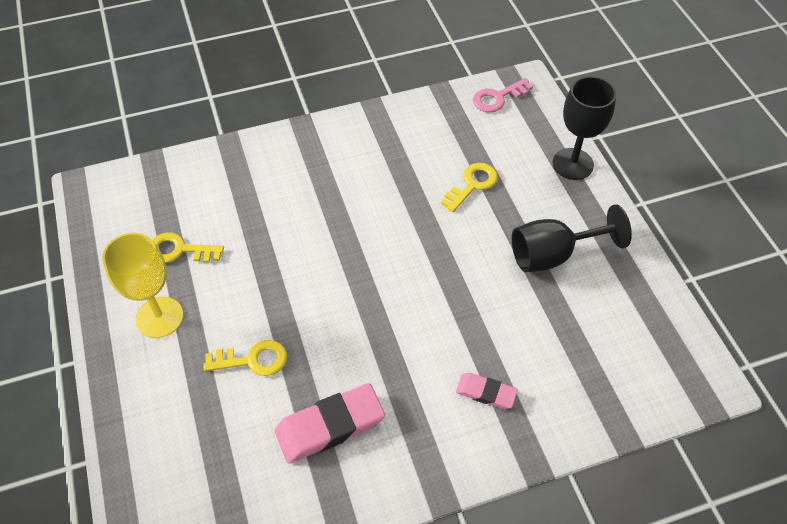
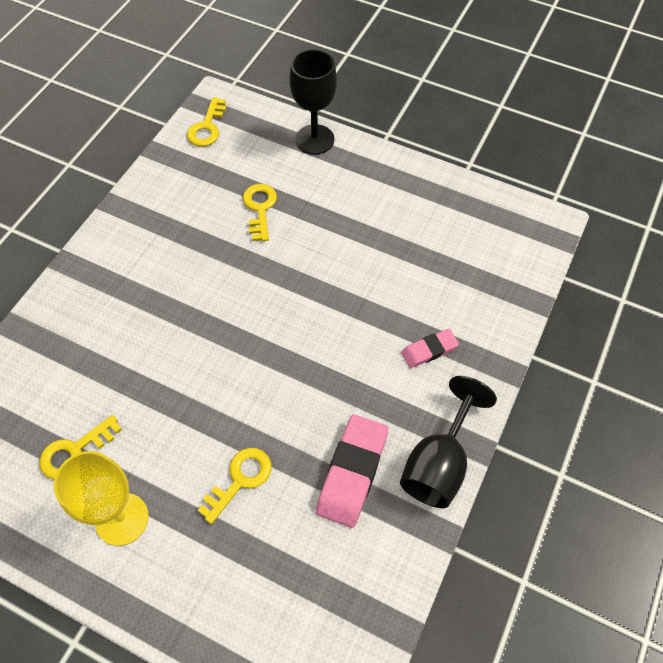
camera: 45 degrees left, 5 degrees up
pink key [473,78,533,112] -> yellow key [187,97,226,146]
black goblet [512,204,632,272] -> black goblet moved to [400,376,497,508]

